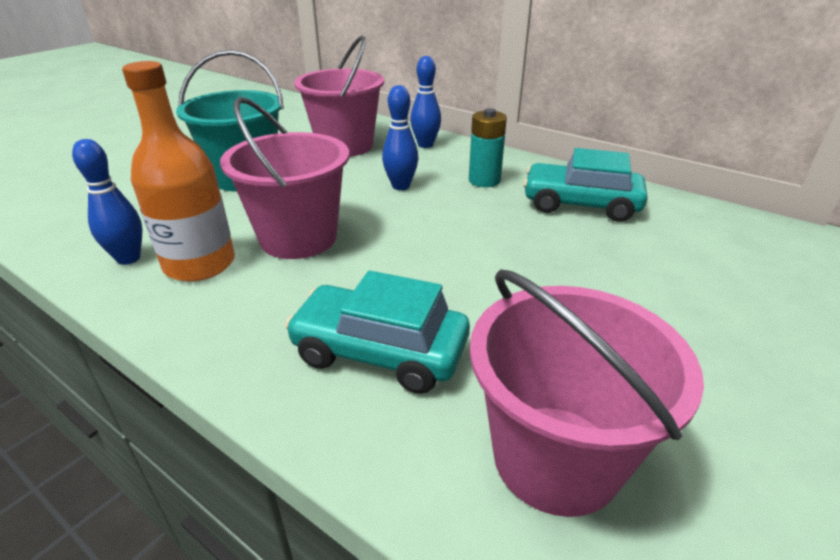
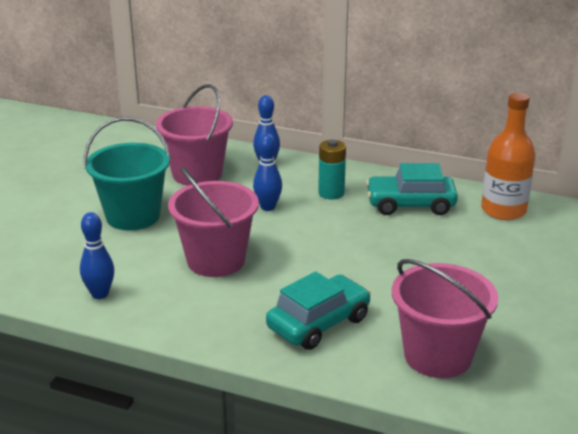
camera: 15 degrees left, 5 degrees down
orange bottle [122,61,235,282] -> orange bottle moved to [481,93,535,220]
turquoise car [285,271,470,394] -> turquoise car turned 135 degrees clockwise [266,272,371,350]

